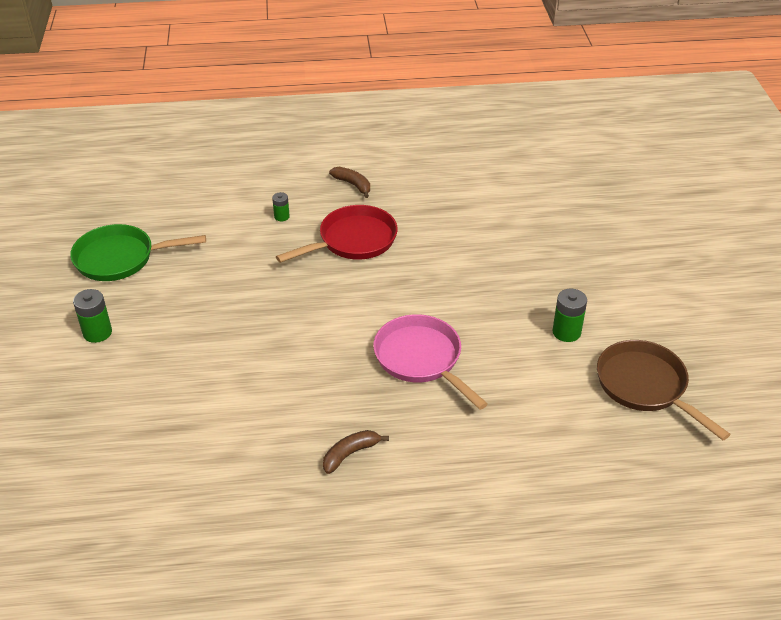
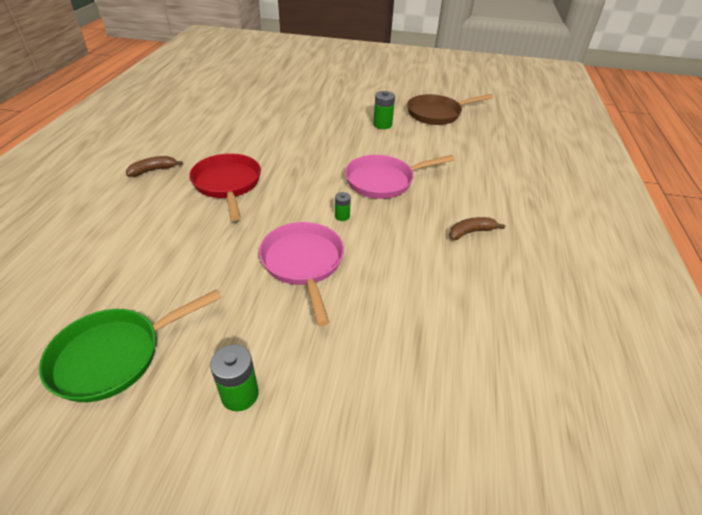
camera: 75 degrees left, 0 degrees up
green pan [70,224,206,281] -> green pan turned 45 degrees clockwise [39,290,221,402]
green battery [272,192,290,221] -> green battery moved to [335,192,351,221]
brown banana [323,430,389,474] -> brown banana turned 90 degrees clockwise [449,217,505,240]
none -> pink pan [259,222,344,326]

